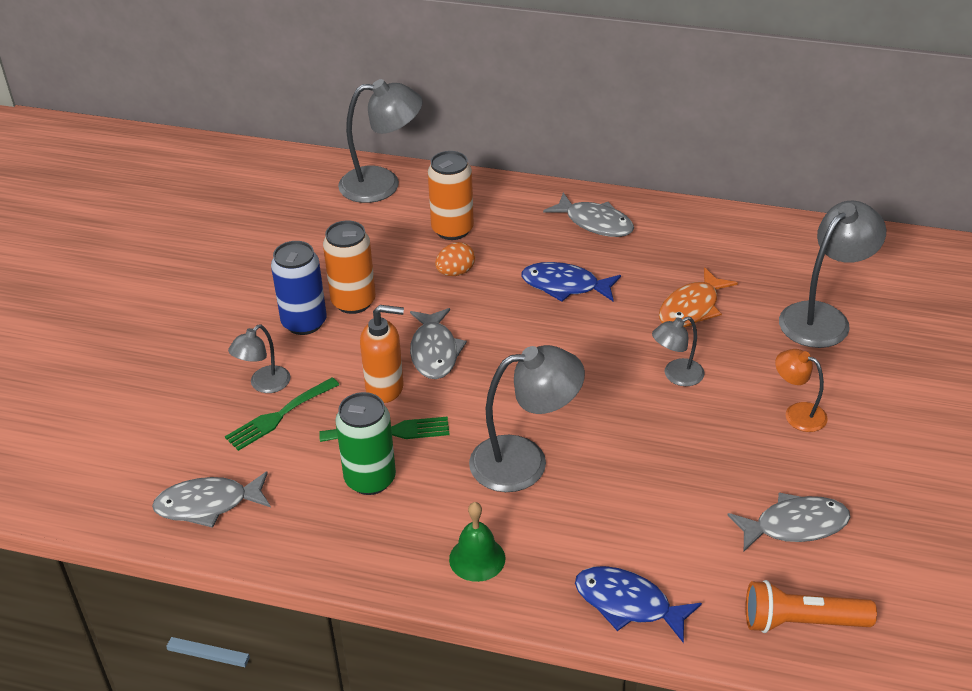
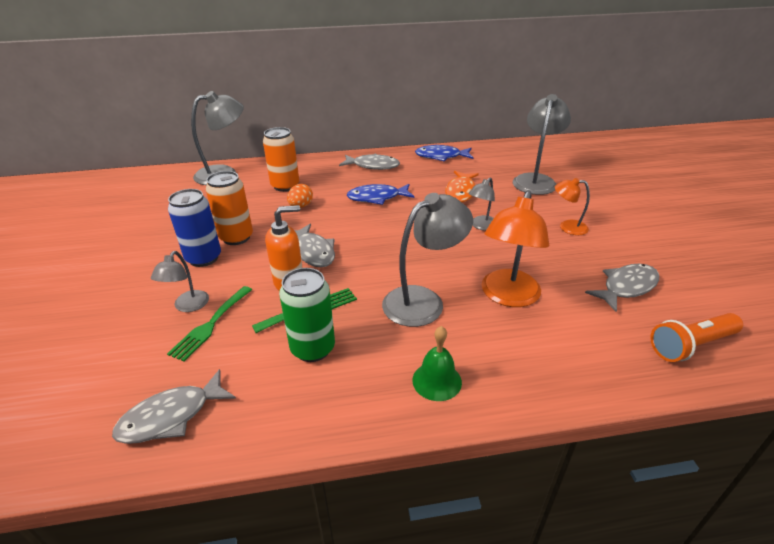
camera: 25 degrees left, 5 degrees down
blue fish [575,566,702,643] -> blue fish moved to [415,145,473,161]
none -> orange lamp [482,190,549,307]

